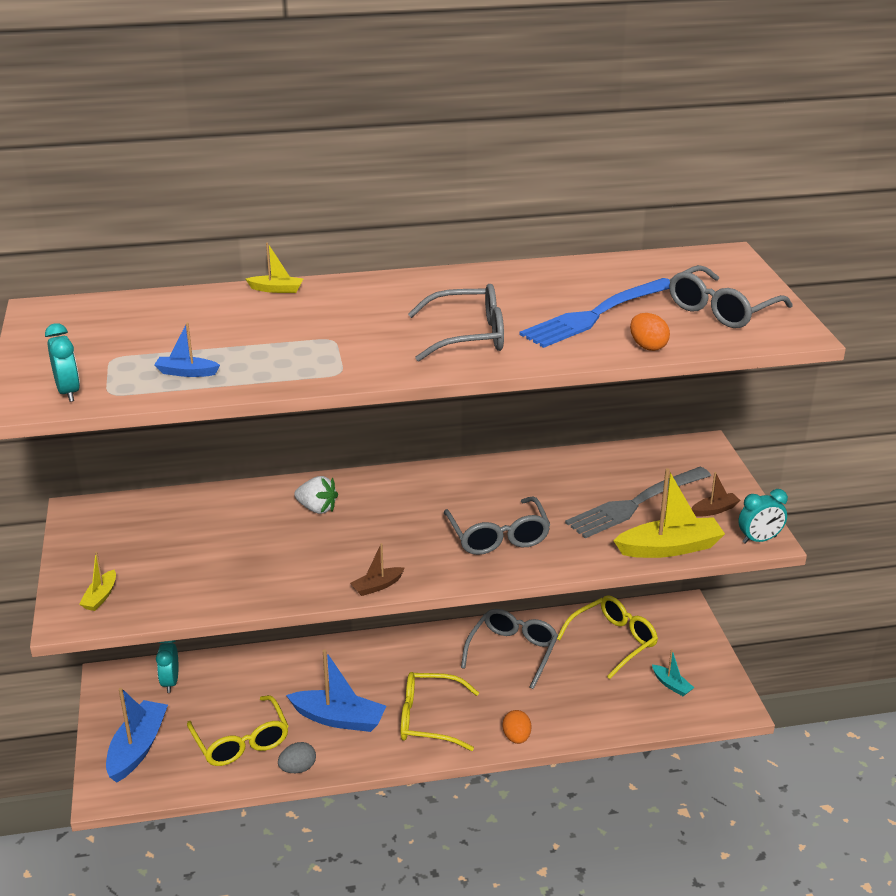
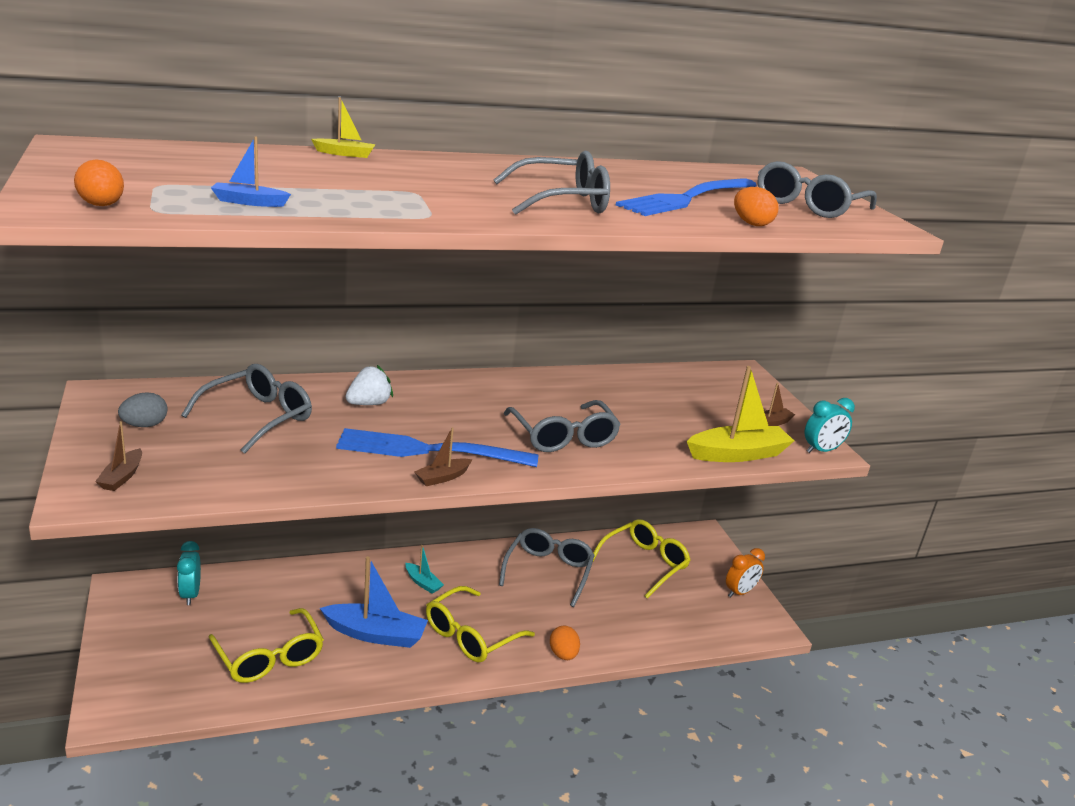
camera: 10 degrees left, 5 degrees down
turquoise clock [45,323,80,402] -> orange egg [74,160,124,206]
yellow boat [79,552,116,611] -> brown boat [95,421,142,491]
blue boat [106,688,168,783] -> none
grey egg [278,742,316,773] -> grey egg moved to [118,392,168,427]
white strawberry [294,476,338,514] -> white strawberry turned 60 degrees counterclockwise [346,365,393,405]
yellow glasses [401,672,479,751] -> yellow glasses turned 45 degrees counterclockwise [426,586,535,663]
grey fork [565,467,711,538] -> none
turquoise boat [652,649,694,696] -> turquoise boat moved to [405,545,444,594]
none -> grey glasses [181,364,312,454]
none -> blue fork [336,428,538,467]
none -> orange clock [726,548,765,597]

